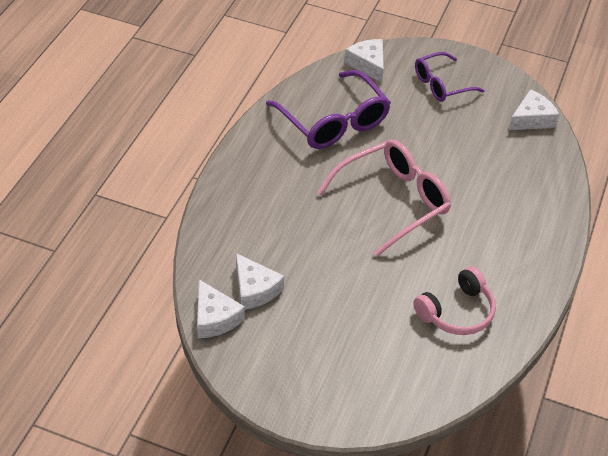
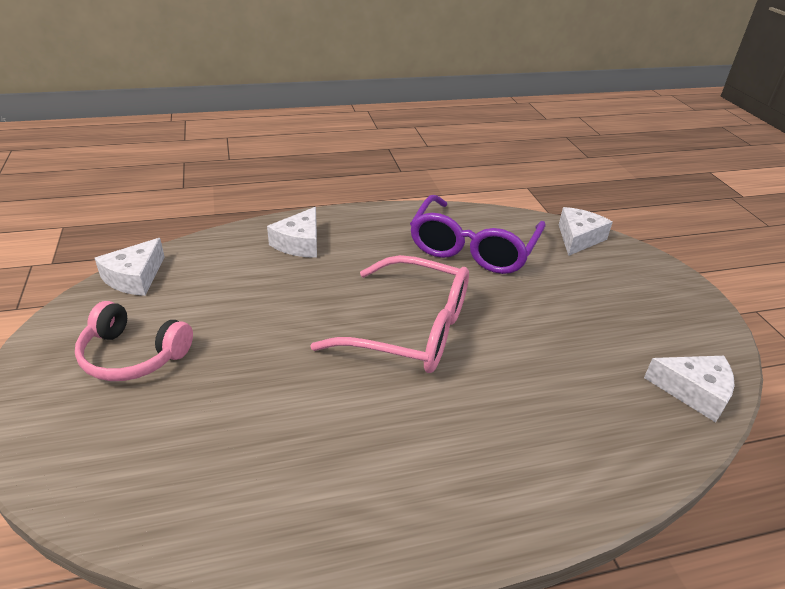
camera: 55 degrees right, 10 degrees down
white cheese [236,253,284,310] -> white cheese moved to [267,207,317,258]
pink headphones [413,266,496,335] -> pink headphones moved to [75,301,193,381]
purple glasses [415,52,485,102] -> none

